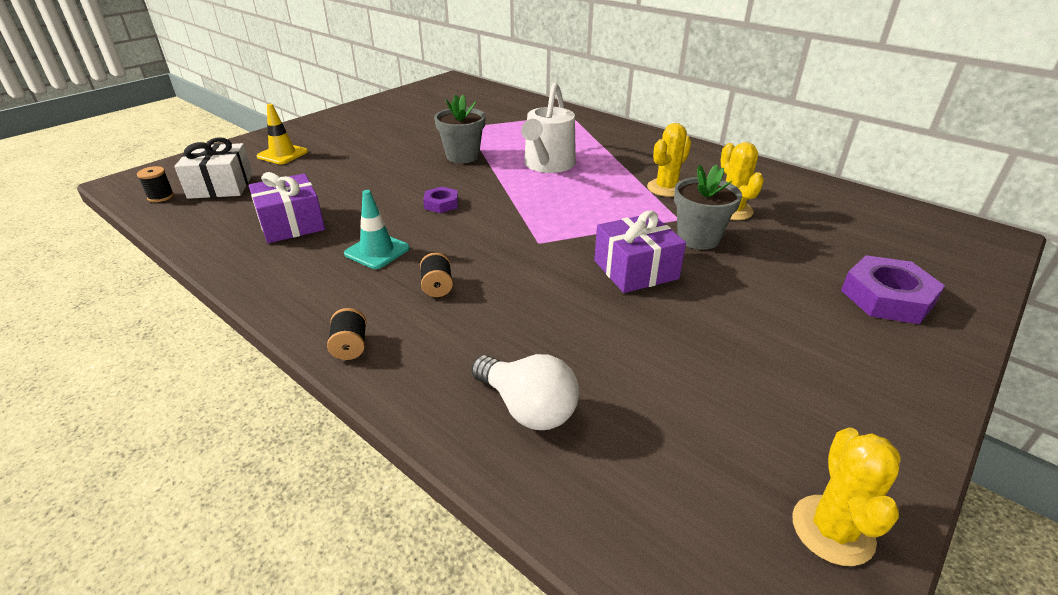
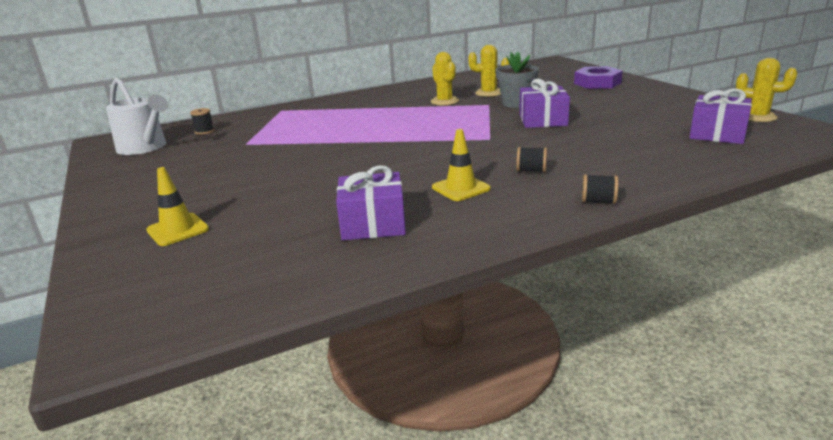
camera: 65 degrees left, 10 degrees down
black spool [137,166,174,202] -> black spool moved to [190,108,214,135]
white gift [174,137,253,199] -> none
turquoise traffic cone [344,190,410,269] -> yellow traffic cone [432,129,491,201]
purple nut [423,187,458,213] -> none
grey flower pot [434,95,486,163] -> none
white light bulb [471,354,579,430] -> none
white watering can [521,82,576,173] -> white watering can moved to [106,78,168,155]
none -> purple gift [689,89,752,144]

